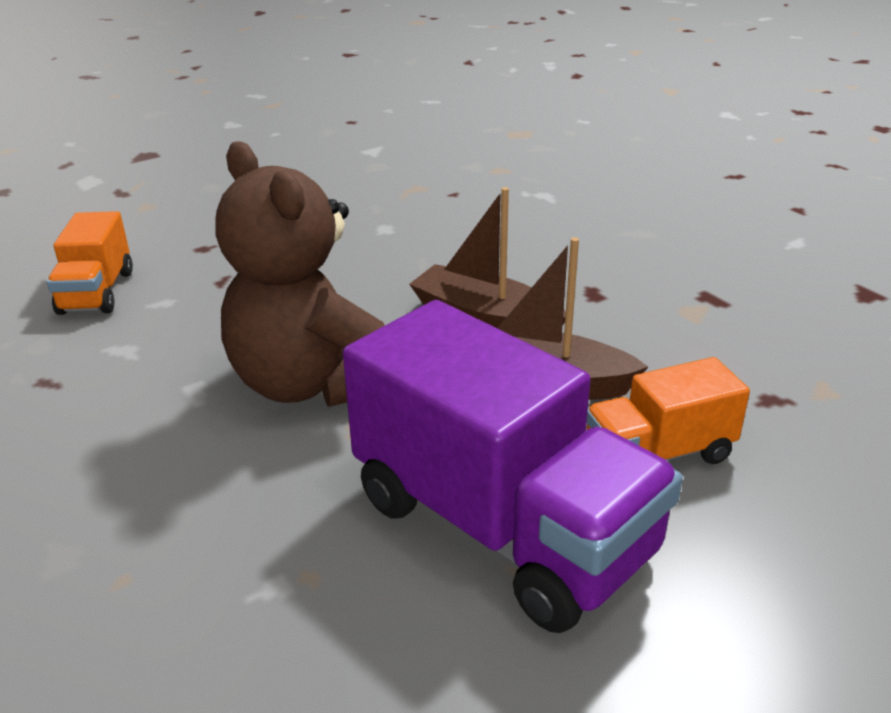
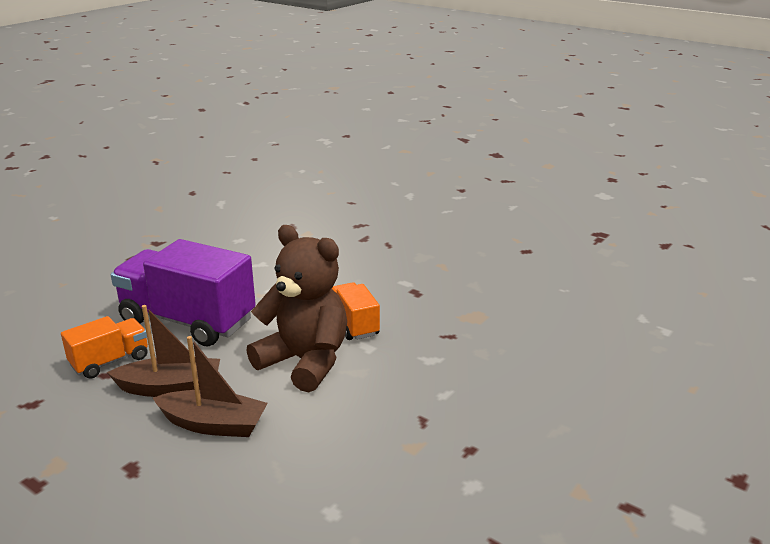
camera: 160 degrees right, 5 degrees down
orange truck [47,211,133,315] -> orange truck moved to [332,282,380,340]

